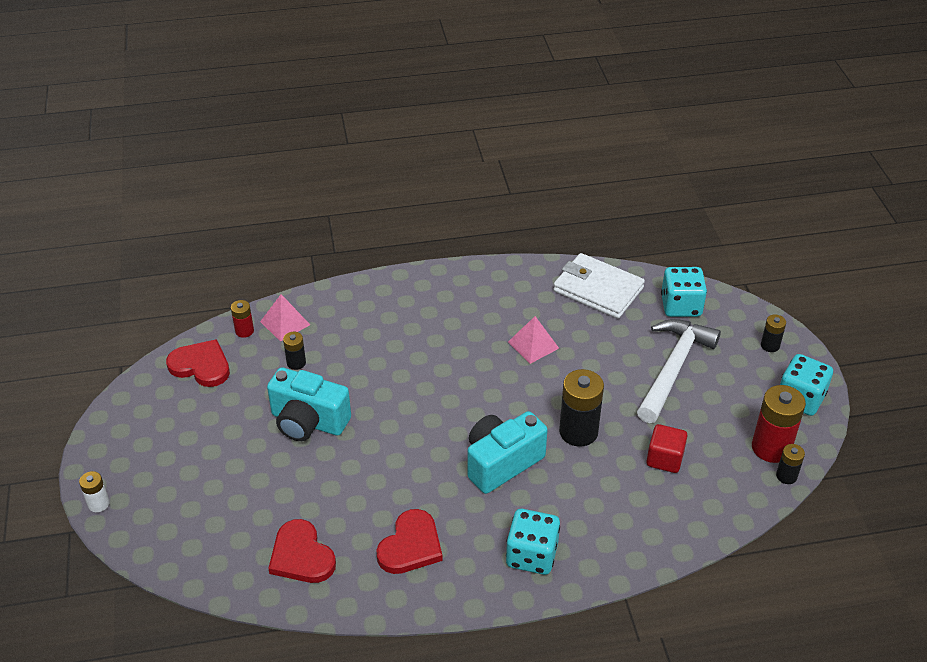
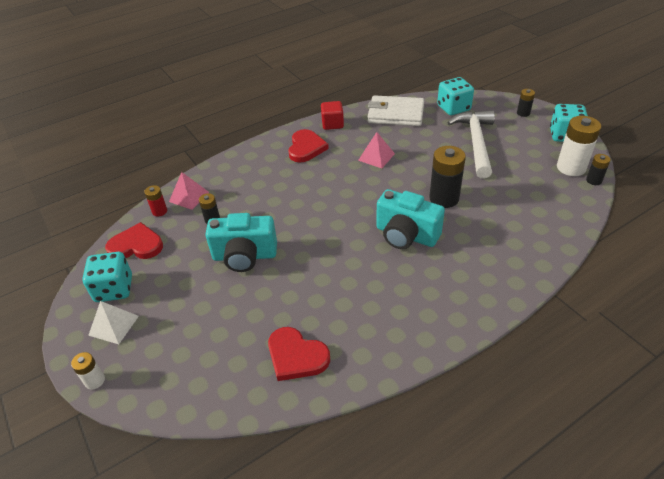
camera: 20 degrees left, 0 degrees up
red heart [376,509,443,574] -> red heart moved to [288,129,329,163]
turquoise camera [467,411,548,494] -> turquoise camera turned 90 degrees counterclockwise [376,189,445,249]
turquoise dice [506,509,560,575] -> turquoise dice moved to [82,252,132,302]
red cube [646,424,687,473] -> red cube moved to [321,101,344,130]
red battery [752,385,806,463] -> white battery [557,116,601,176]
none -> white pyramid [88,301,139,344]

